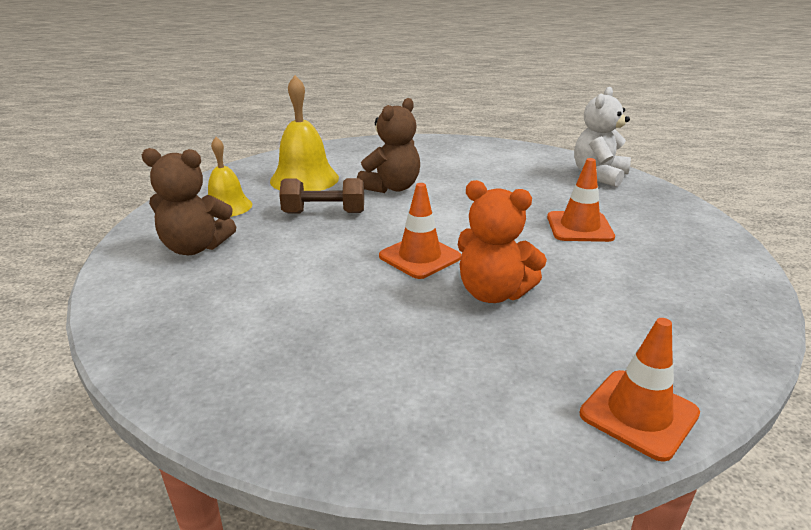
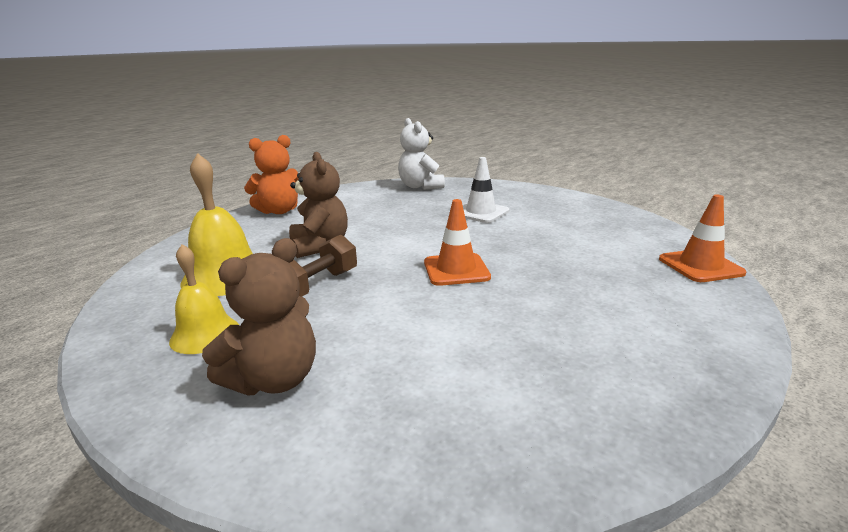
camera: 55 degrees left, 5 degrees down
orange teddy bear [458,180,547,303] -> orange teddy bear moved to [244,135,298,214]
orange traffic cone [547,158,615,242] -> white traffic cone [463,157,509,223]

